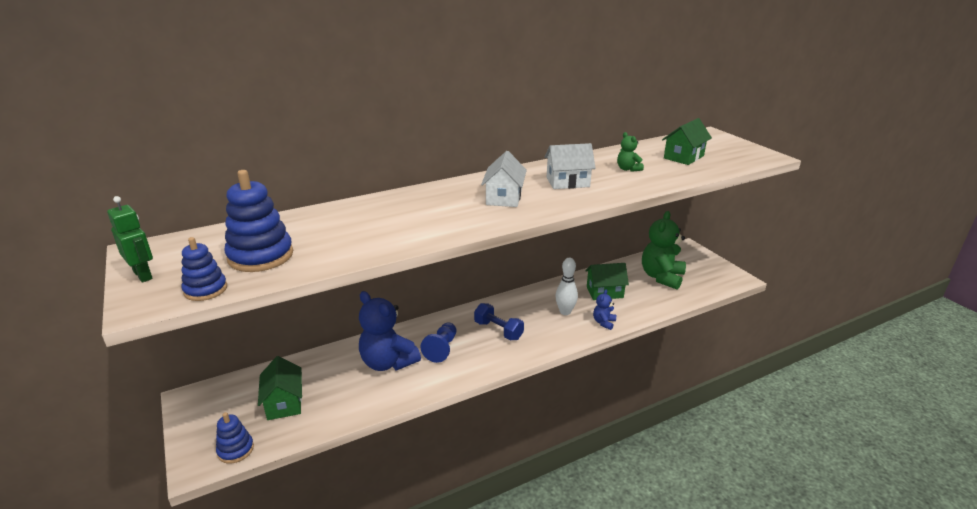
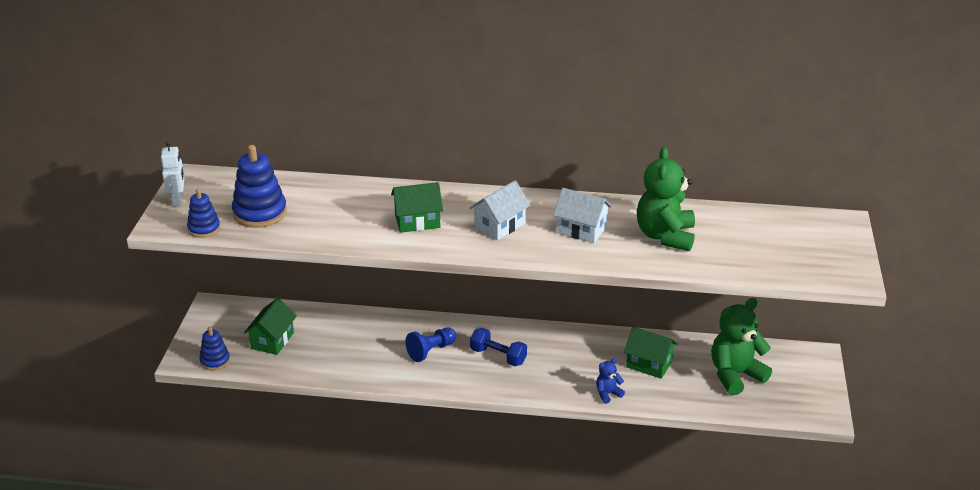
camera: 35 degrees right, 5 degrees up
green robot [107,196,153,282] -> white robot [161,141,185,207]
blue teddy bear [359,291,421,371] -> none
blue dumbbell [474,303,524,340] -> blue dumbbell turned 45 degrees counterclockwise [470,328,527,366]
white bowling pin [555,258,578,315] -> none
green teddy bear [617,132,644,172] -> green teddy bear [637,147,695,251], size x2.14
green house [662,118,712,165] -> green house moved to [391,182,443,233]

